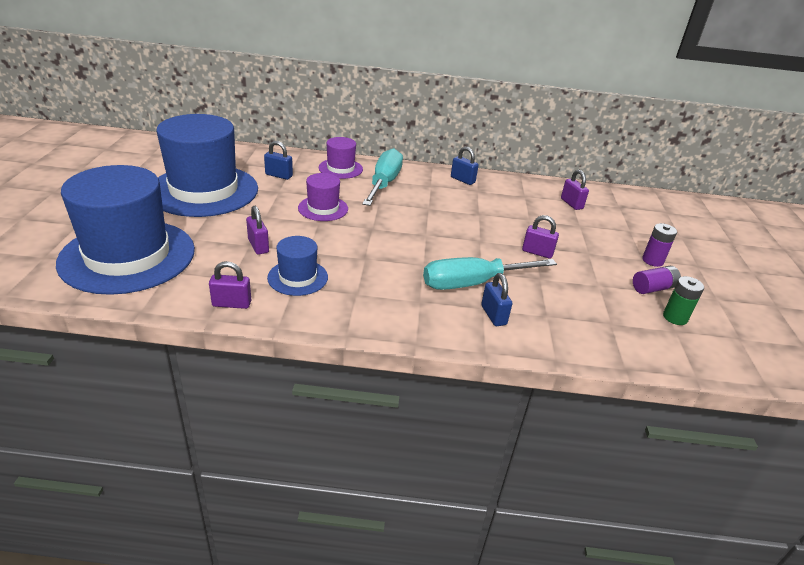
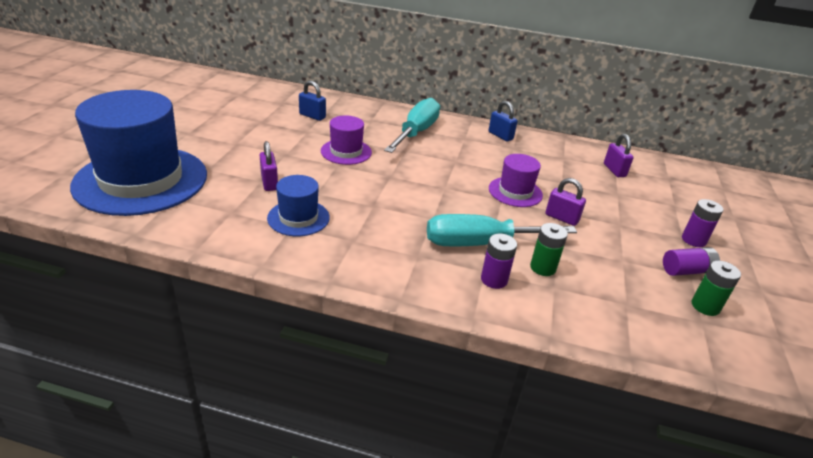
camera: 10 degrees right, 0 degrees up
blue hat [157,114,258,217] -> none
purple padlock [209,261,251,309] -> none
purple hat [319,137,363,179] -> purple hat moved to [489,154,543,207]
blue padlock [481,273,513,326] -> purple battery [481,234,517,289]
none -> green battery [530,223,568,276]

